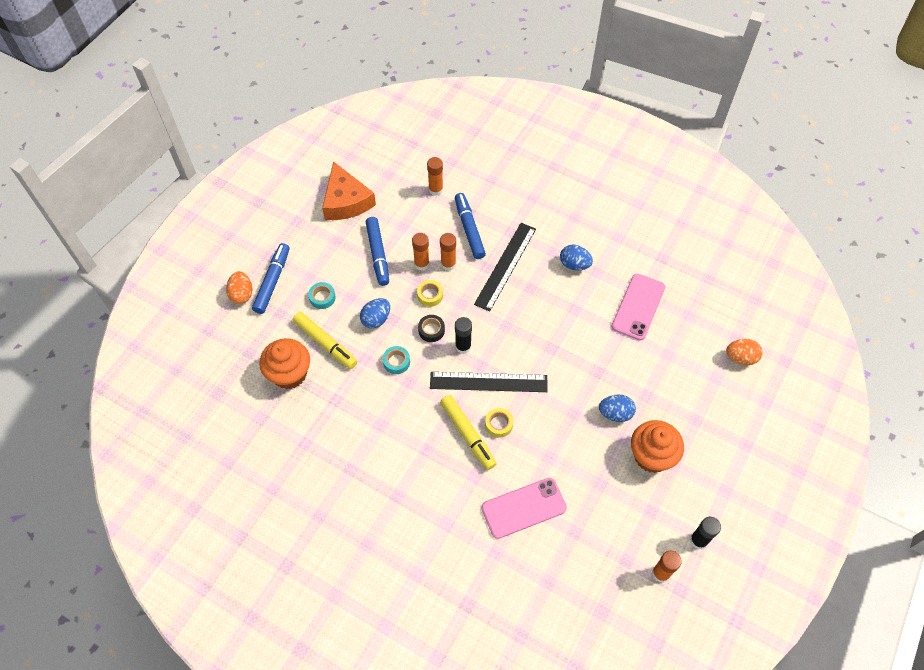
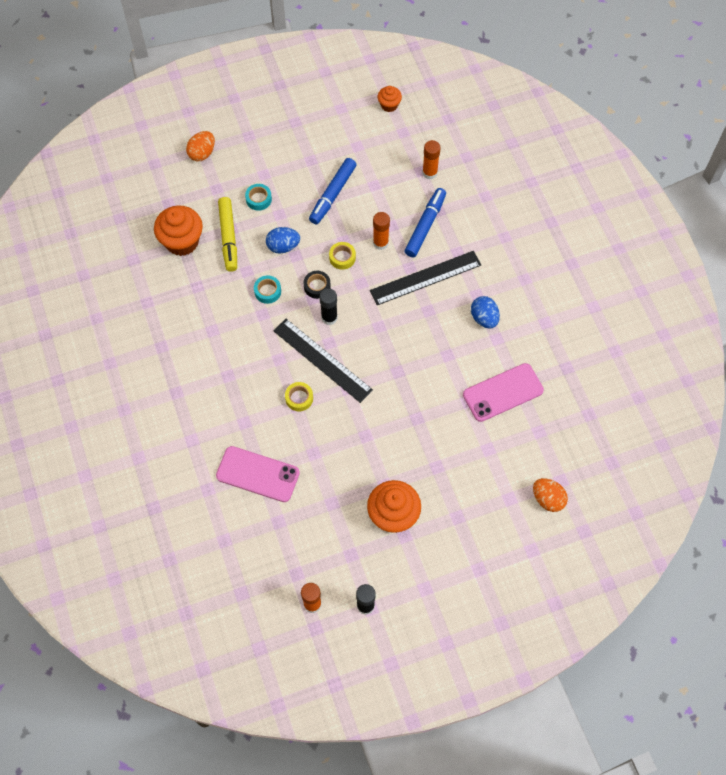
camera: 40 degrees right, 5 degrees up
blue marker [252,243,290,314] -> none
orange cheese [322,161,376,220] -> none
orange glue stick [412,233,430,271] -> none
yellow marker [440,395,496,470] -> none
blue egg [599,395,636,422] -> none
none -> orange cupcake [378,86,402,112]

